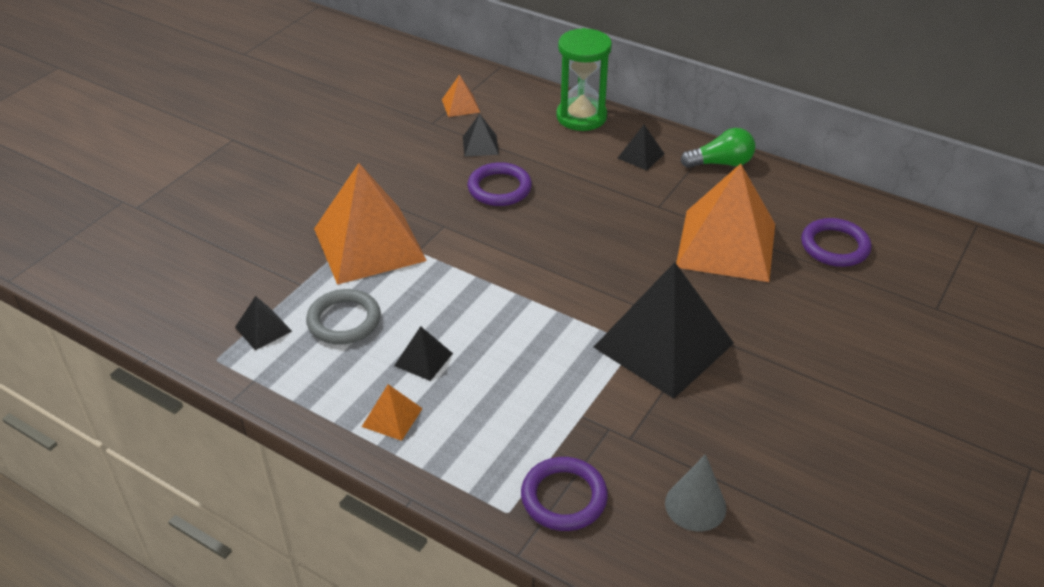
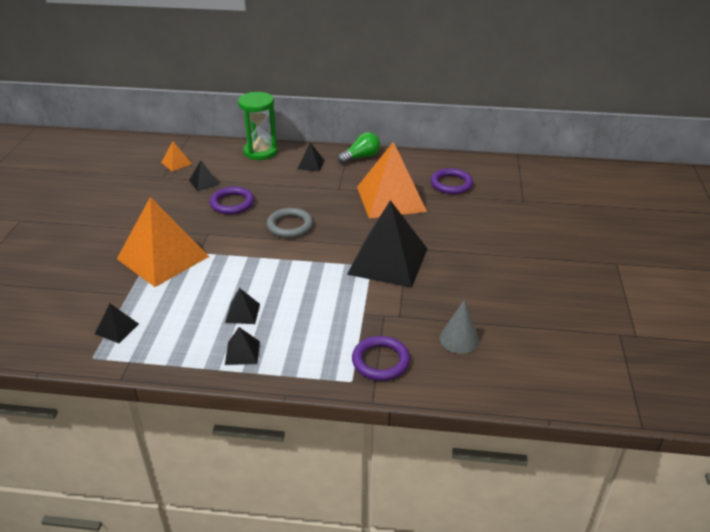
camera: 25 degrees left, 5 degrees down
grey ring [306,289,381,344] -> grey ring moved to [267,208,313,238]
orange pyramid [362,384,423,441] -> black pyramid [225,327,260,365]

